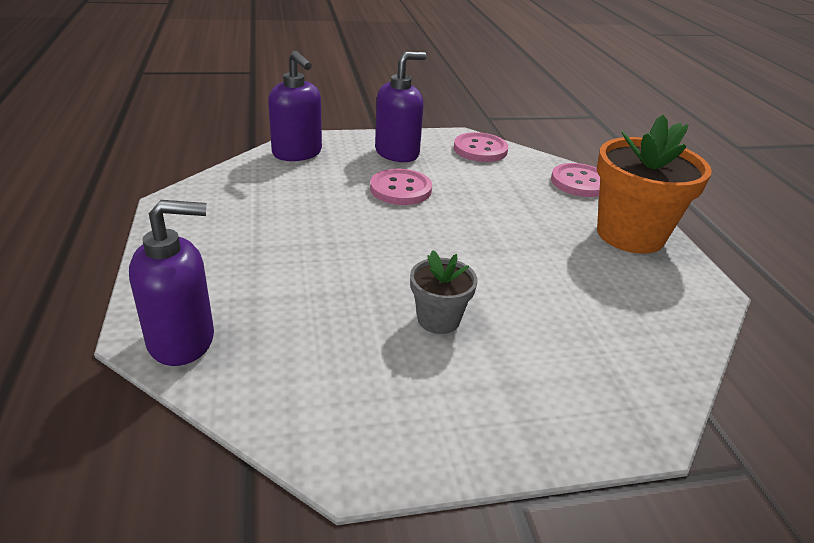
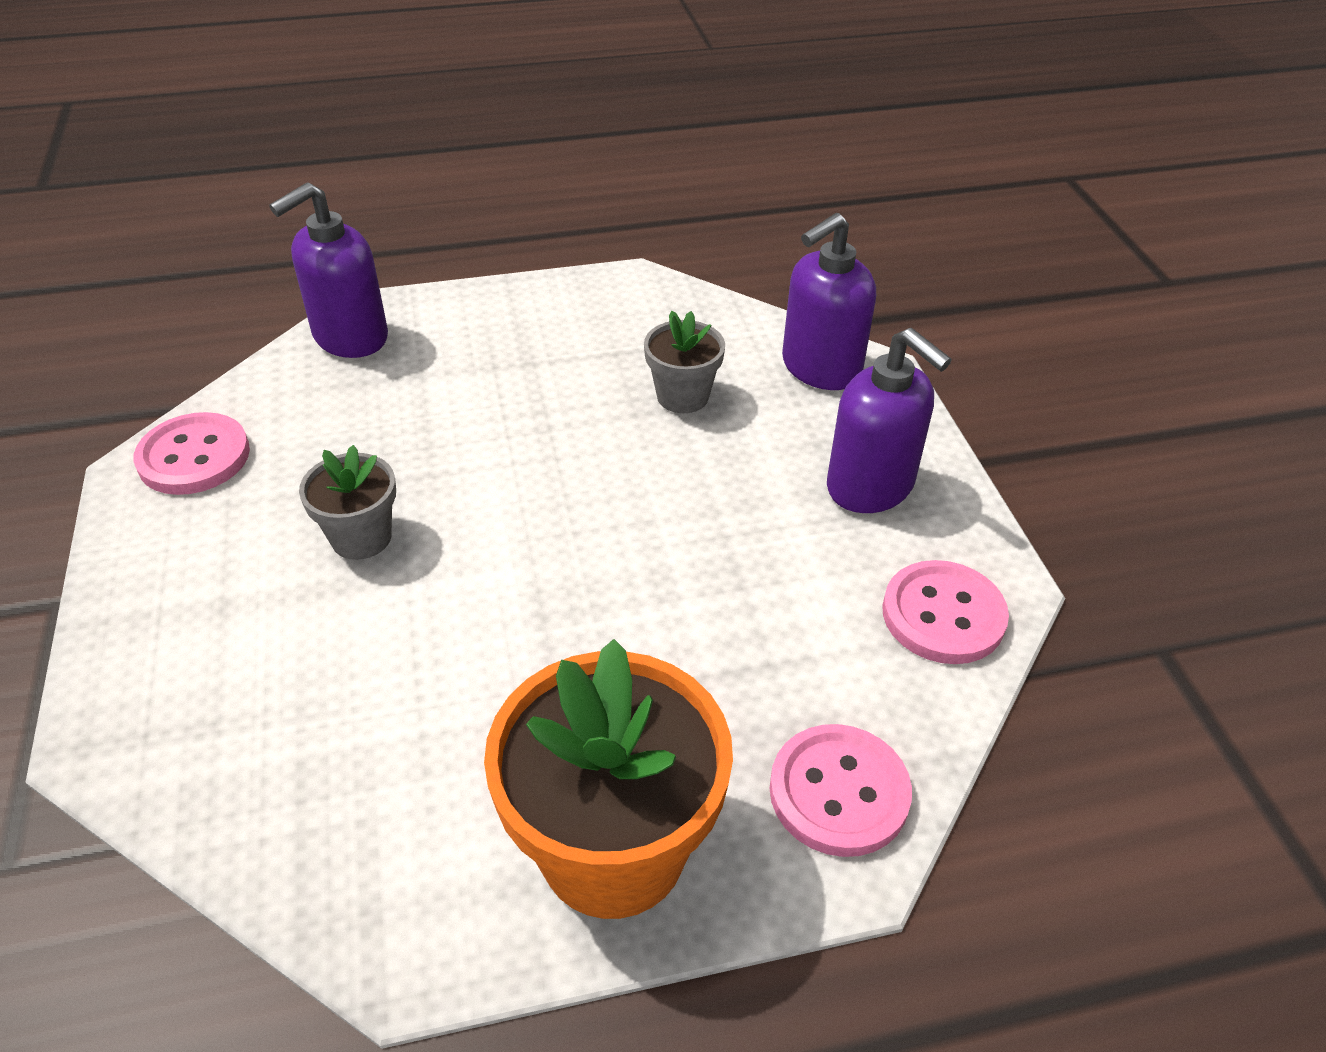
camera: 90 degrees right, 10 degrees up
purple soap dispenser [129,200,214,366] -> purple soap dispenser turned 60 degrees clockwise [269,182,388,358]
pink button [370,169,432,205] -> pink button moved to [134,412,250,495]
none -> grey flower pot [644,311,725,413]

